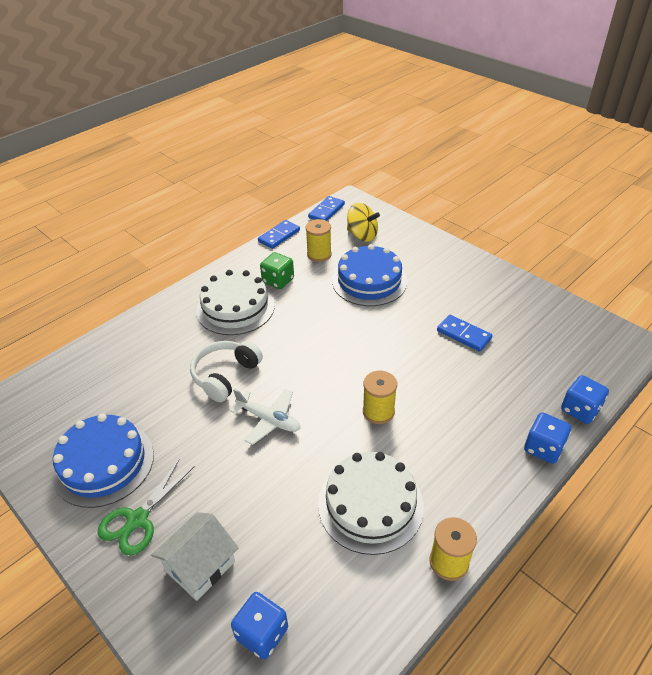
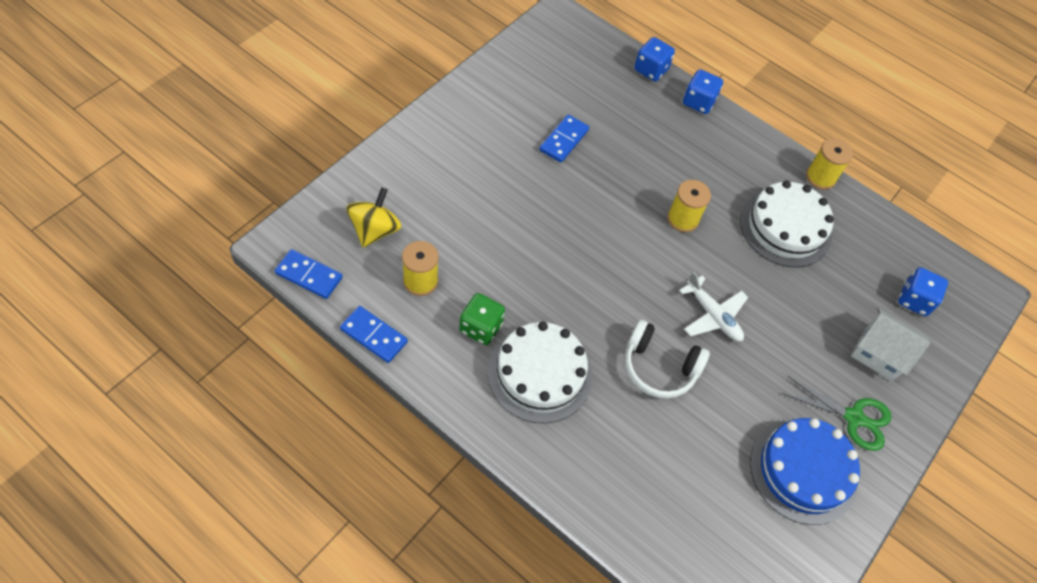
camera: 105 degrees left, 15 degrees up
white plane [230,389,301,445] -> white plane turned 120 degrees clockwise [679,271,748,341]
blue cake [332,244,407,306] -> none

